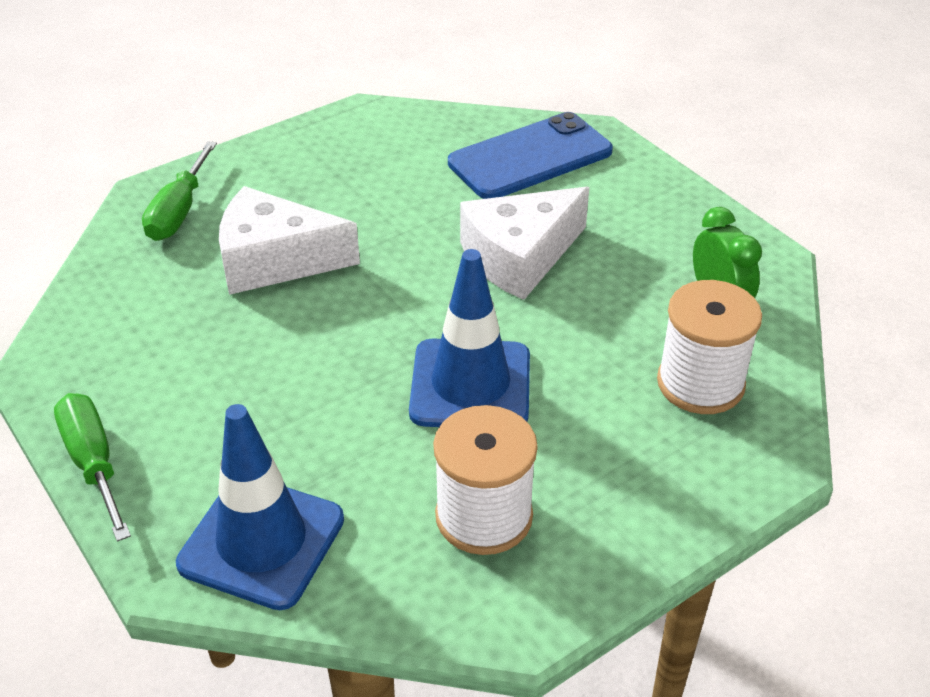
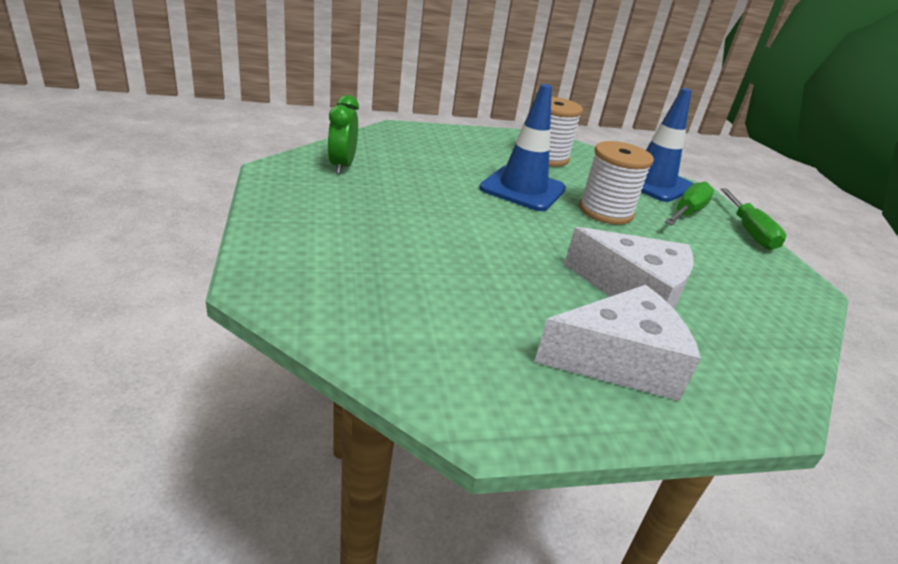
camera: 160 degrees left, 10 degrees down
green screwdriver [142,141,217,241] -> green screwdriver moved to [665,182,714,225]
blue phone [448,112,613,199] -> none
white cheese [460,187,589,300] -> white cheese moved to [534,285,701,401]
white spool [657,280,762,414] -> white spool moved to [579,141,654,225]

